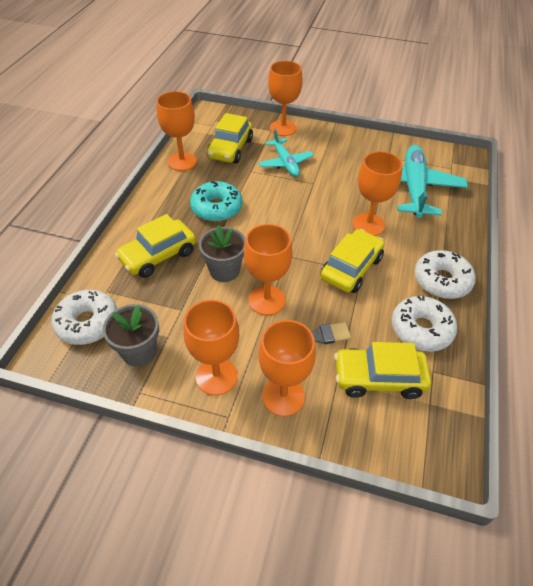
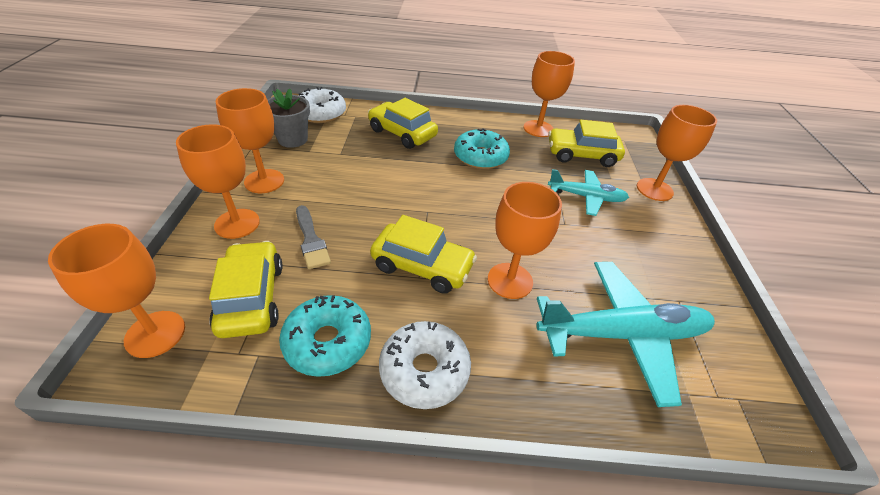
camera: 75 degrees right, 5 degrees down
grey flower pot [199,225,246,282] -> none
orange goblet [244,224,293,315] -> orange goblet moved to [48,224,185,358]
turquoise plane [258,129,314,177] -> turquoise plane turned 135 degrees counterclockwise [548,169,629,216]
white donut [392,296,457,352] -> turquoise donut [279,295,371,377]

